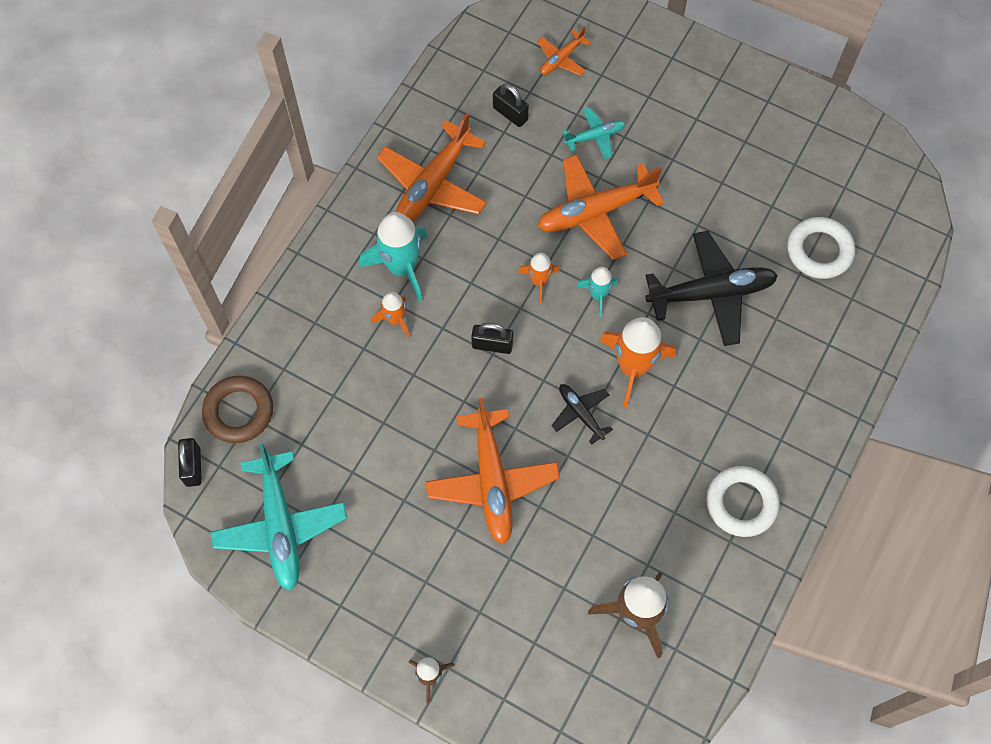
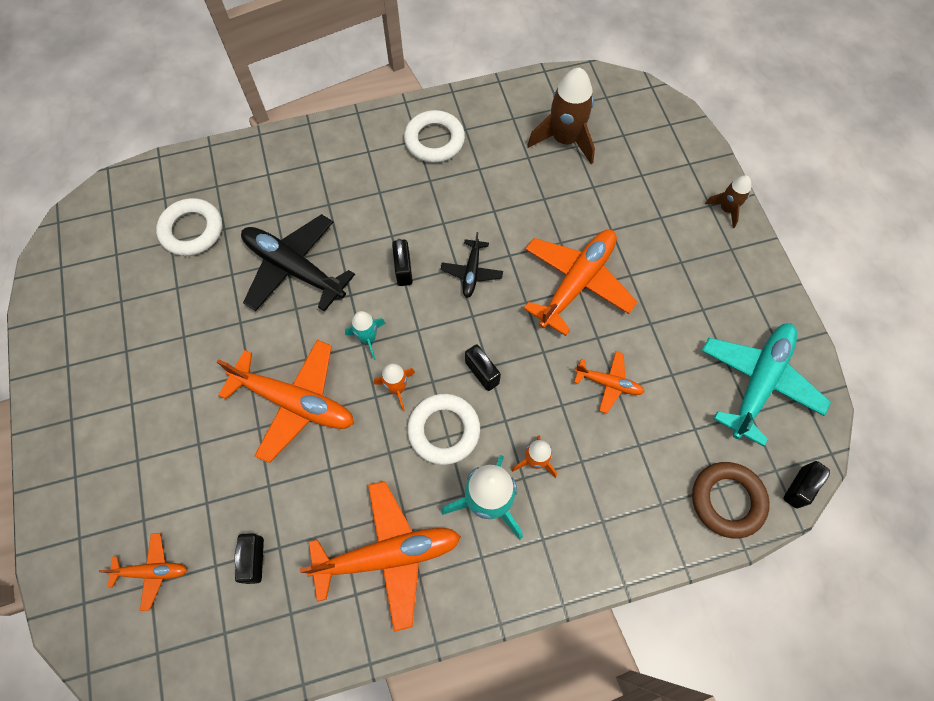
camera: 135 degrees left, 0 degrees up
turquoise plane [562,107,626,159] -> none
orange rocket [599,317,676,408] -> black padlock [392,239,413,286]
none -> white ring [407,394,480,465]
none -> orange plane [574,351,645,414]

